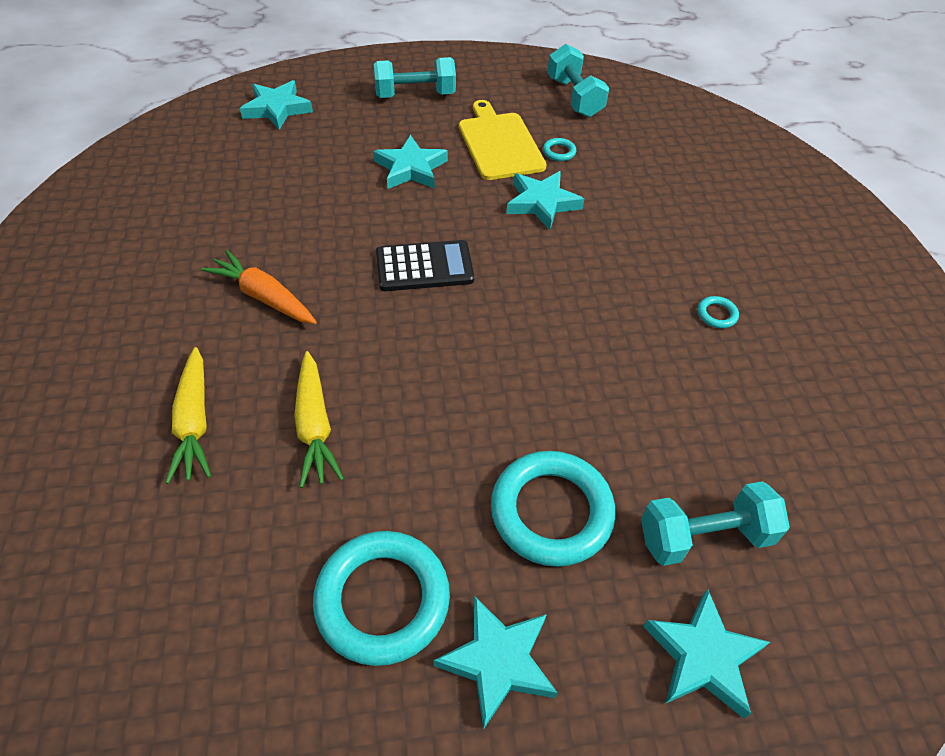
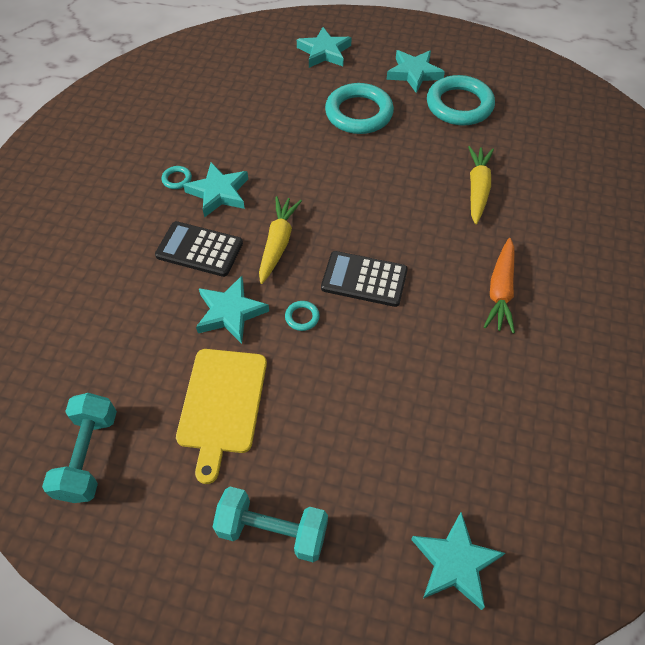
camera: 155 degrees left, 5 degrees up
yellow carrot [166,347,211,484] -> yellow carrot moved to [259,196,302,284]
orange carrot [201,250,317,324] -> orange carrot turned 45 degrees clockwise [484,238,515,334]
turquoise star [373,135,448,189] -> turquoise star moved to [183,162,248,218]
turquoise ring [543,138,576,161] -> turquoise ring moved to [285,301,320,331]
turquoise dumbbell [641,481,790,566] -> none
none -> black calculator [155,221,243,277]

